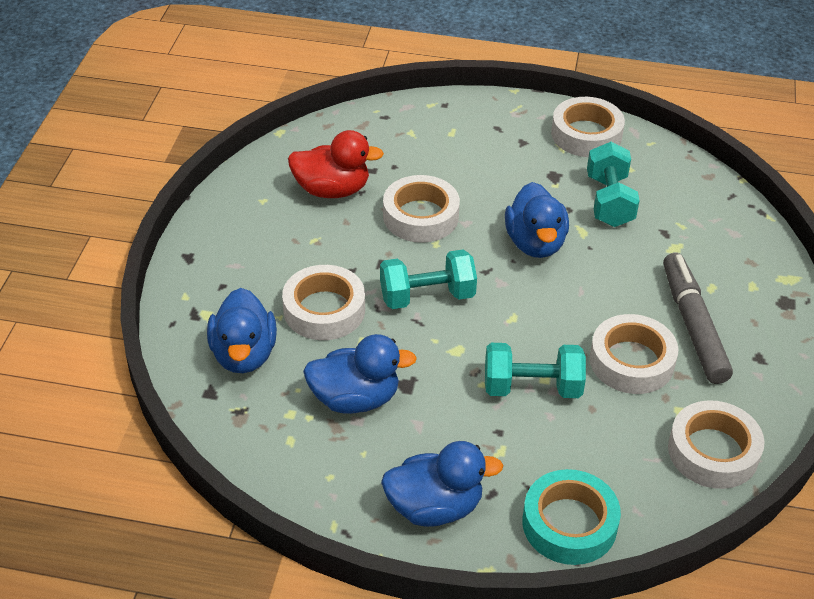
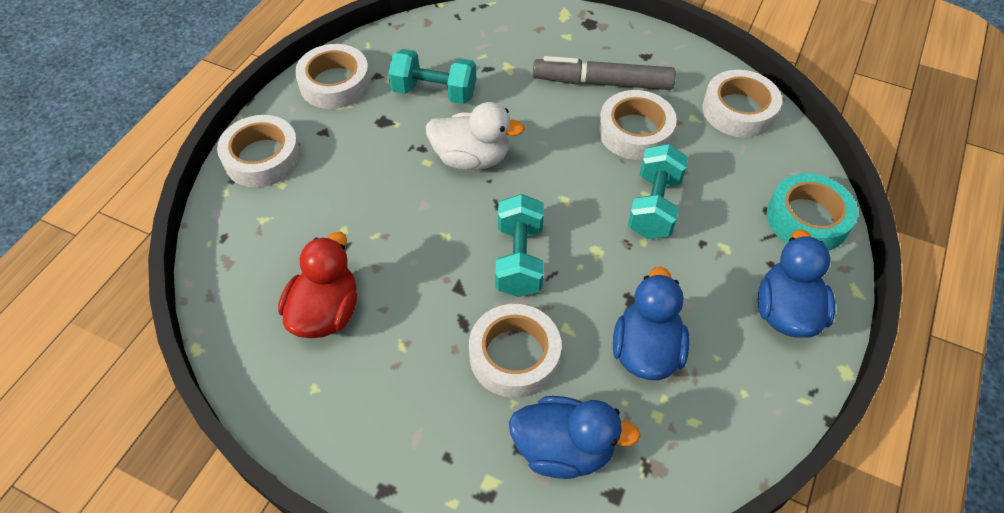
camera: 75 degrees left, 10 degrees up
white tape [383,175,460,243] -> white tape moved to [217,115,301,187]
blue duck [505,182,569,258] -> white duck [426,102,525,170]

